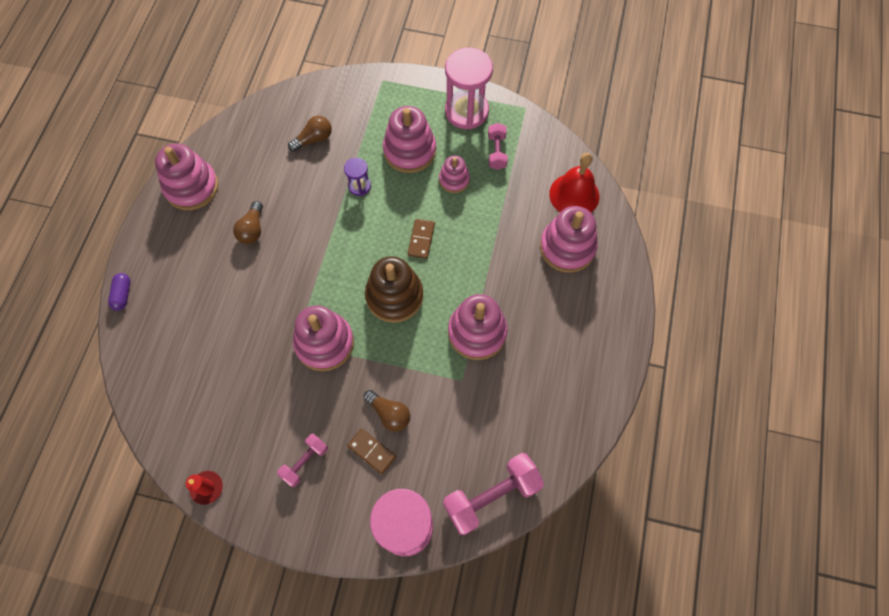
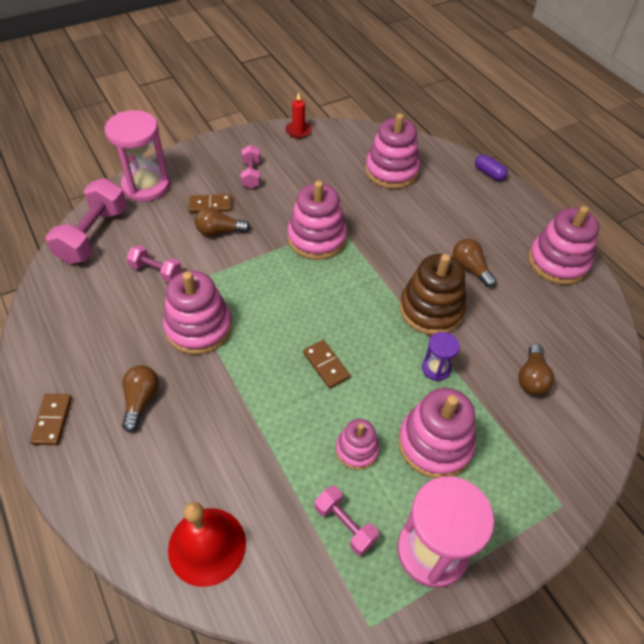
camera: 135 degrees right, 15 degrees down
brown stacking toy [365,256,423,323] -> brown stacking toy moved to [400,254,466,335]
pink stacking toy [540,206,598,273] -> pink stacking toy moved to [365,113,420,189]
none -> brown domino [30,394,72,445]
none -> brown light bulb [122,365,159,432]
none -> pink dumbbell [126,245,182,283]

